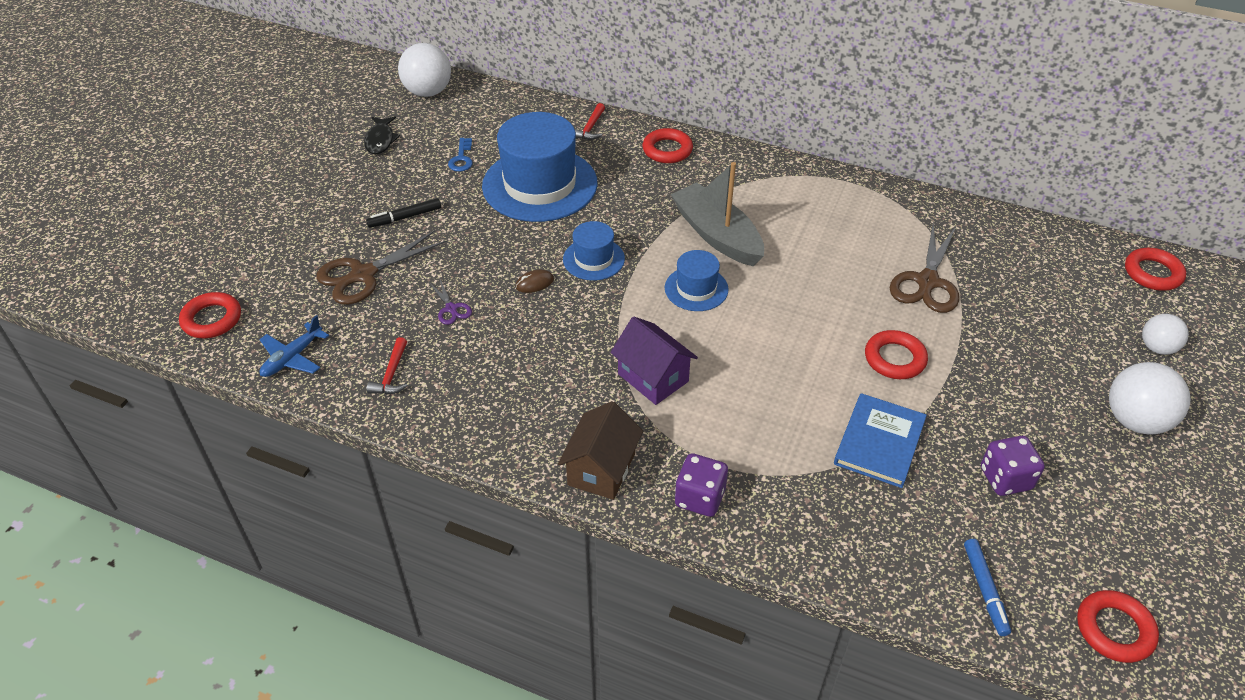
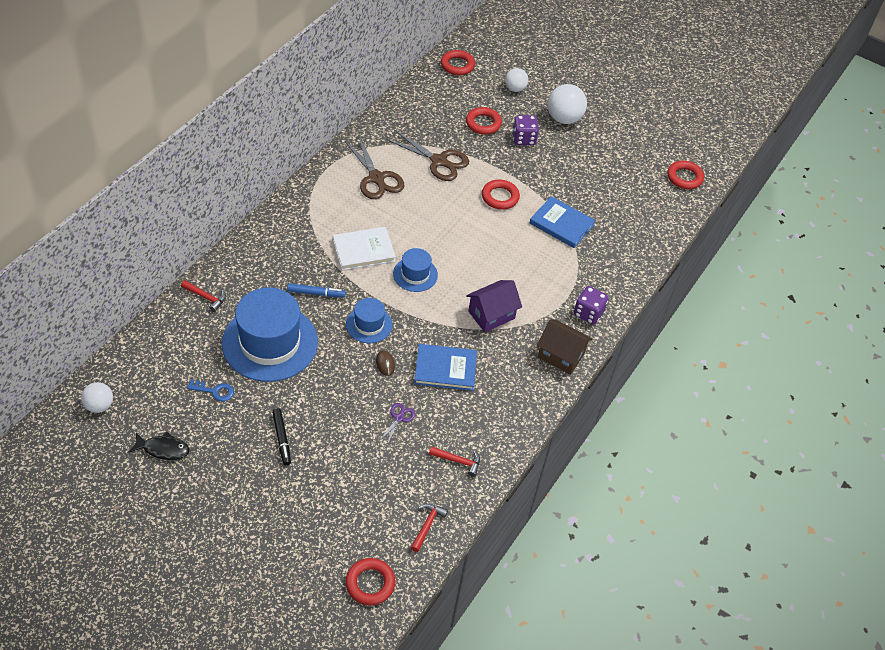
camera: 85 degrees left, 5 degrees up
blue plane [259,315,329,377] -> red hammer [411,503,448,552]
brown scissors [316,230,447,305] -> brown scissors moved to [345,137,404,199]
white ball [398,43,451,97] -> white ball [81,382,113,413], size x0.61
purple scissors [430,280,472,325] -> purple scissors turned 45 degrees counterclockwise [379,403,416,444]
red ring [643,128,693,163] -> red ring moved to [466,107,502,135]
grey boat [671,162,764,266] -> white book [333,227,396,270]
blue marker [964,539,1011,636] -> blue marker moved to [287,283,346,297]
purple dice [981,436,1045,496] -> purple dice moved to [512,115,539,145]
none -> blue book [414,344,477,391]

